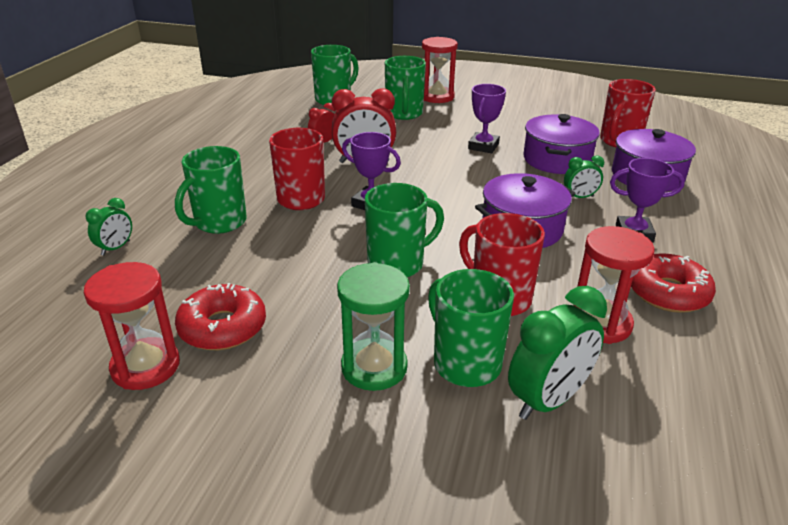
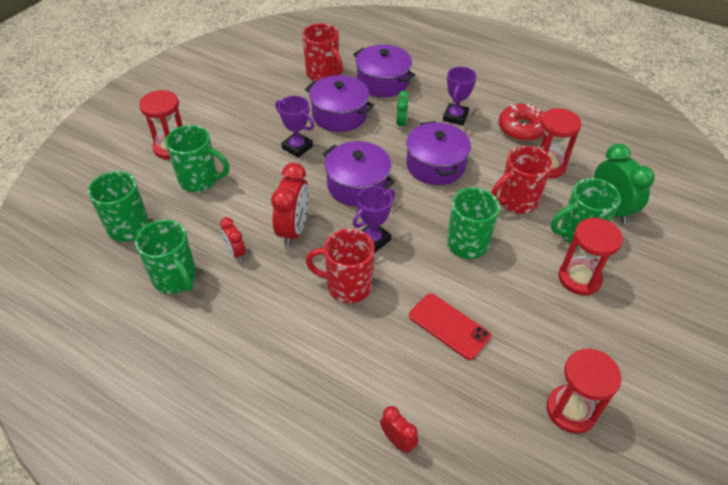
camera: 75 degrees left, 15 degrees up
green clock [86,198,132,255] -> red clock [380,406,418,453]
green mug [175,146,247,234] -> green mug moved to [135,219,197,294]
red donut [175,283,266,350] -> none
green hourglass [337,262,410,391] -> red hourglass [559,218,623,295]
none -> purple pot [323,141,395,206]
none -> red phone [409,293,491,360]

